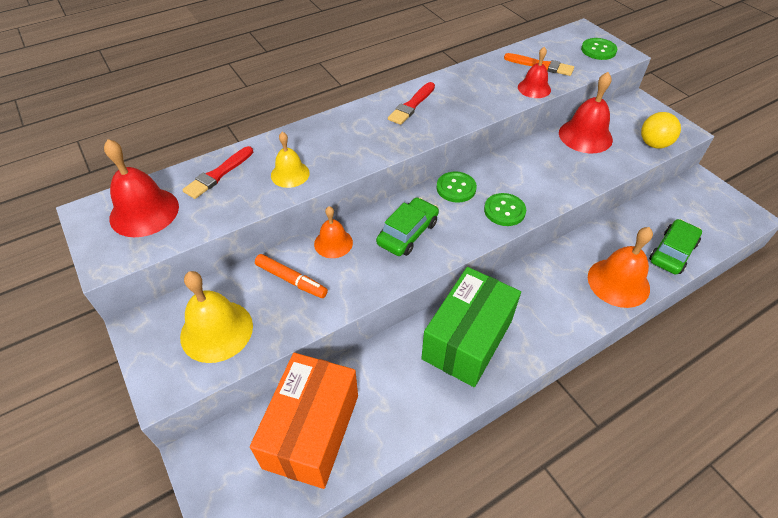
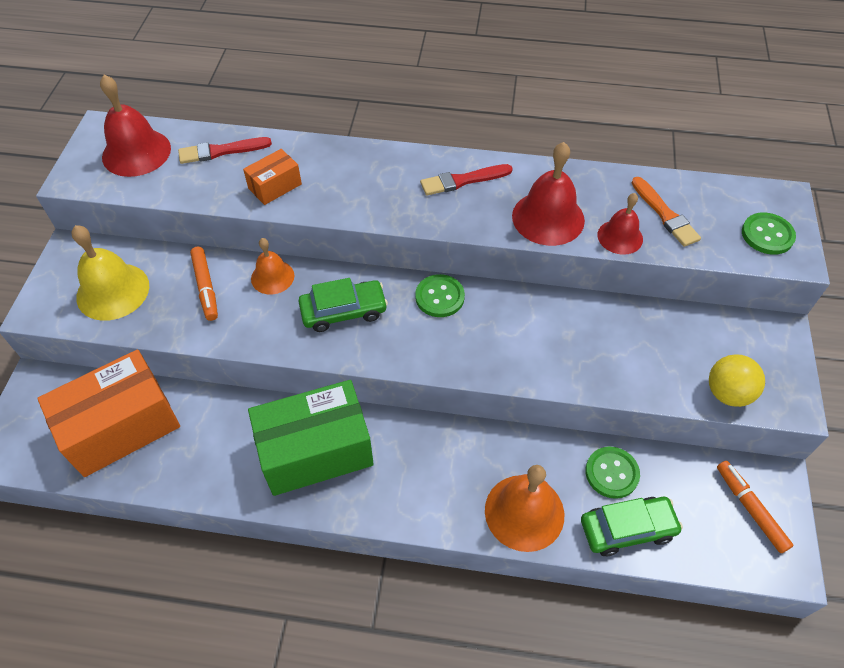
camera: 40 degrees right, 5 degrees up
yellow bell [271,132,310,188] -> orange box [243,149,302,205]
green button [484,193,526,226] -> green button moved to [585,446,640,499]
red bell [559,72,613,153] -> red bell moved to [512,142,585,246]
none -> orange marker [717,461,794,553]

